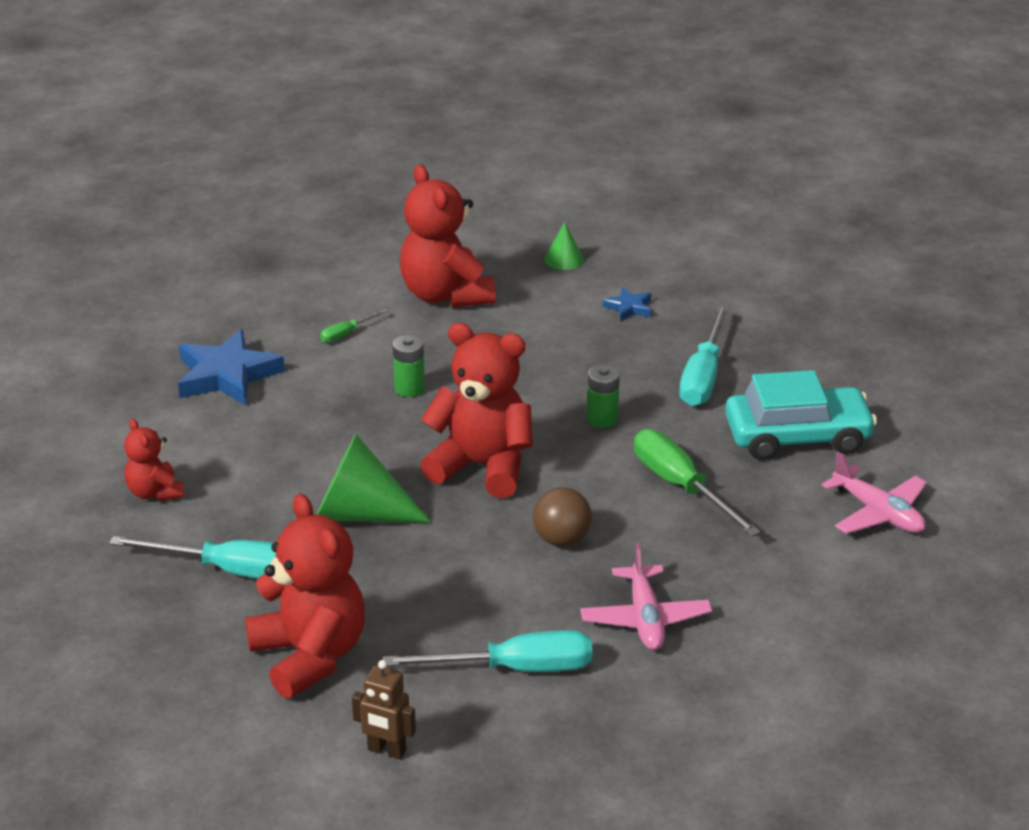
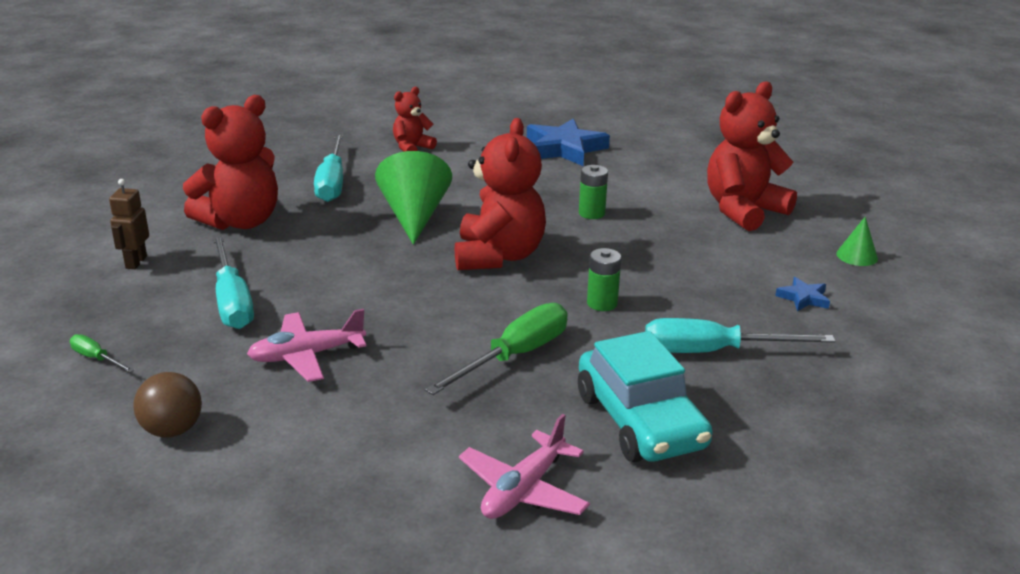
camera: 75 degrees right, 5 degrees down
green screwdriver [320,309,388,343] -> green screwdriver moved to [70,334,134,373]
brown ball [533,487,592,546] -> brown ball moved to [133,372,202,438]

